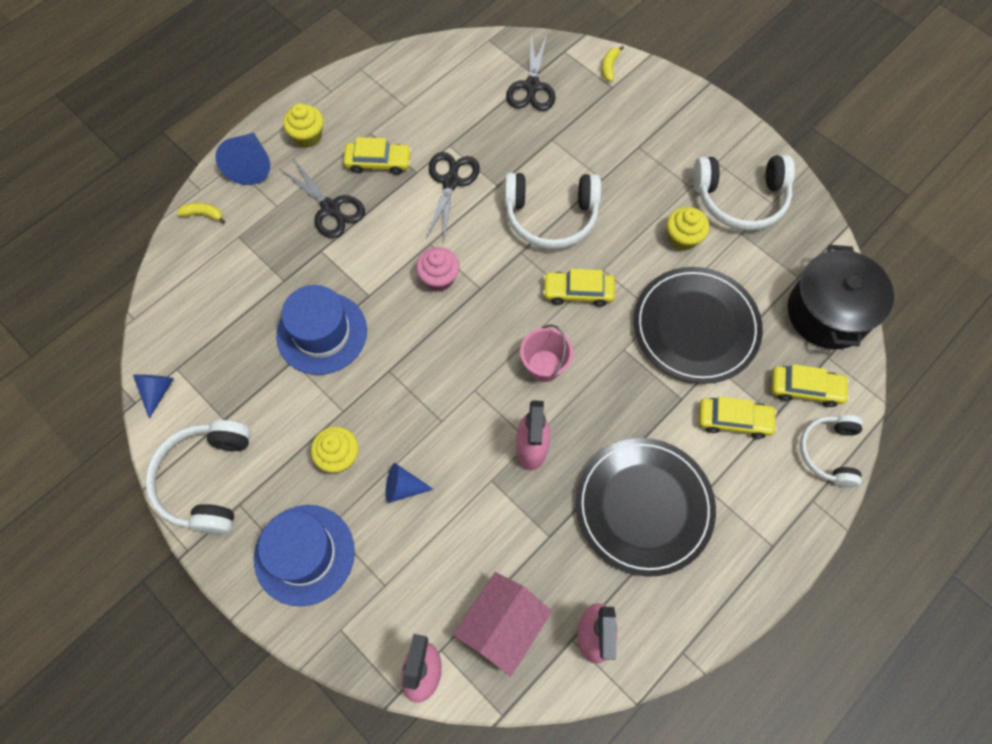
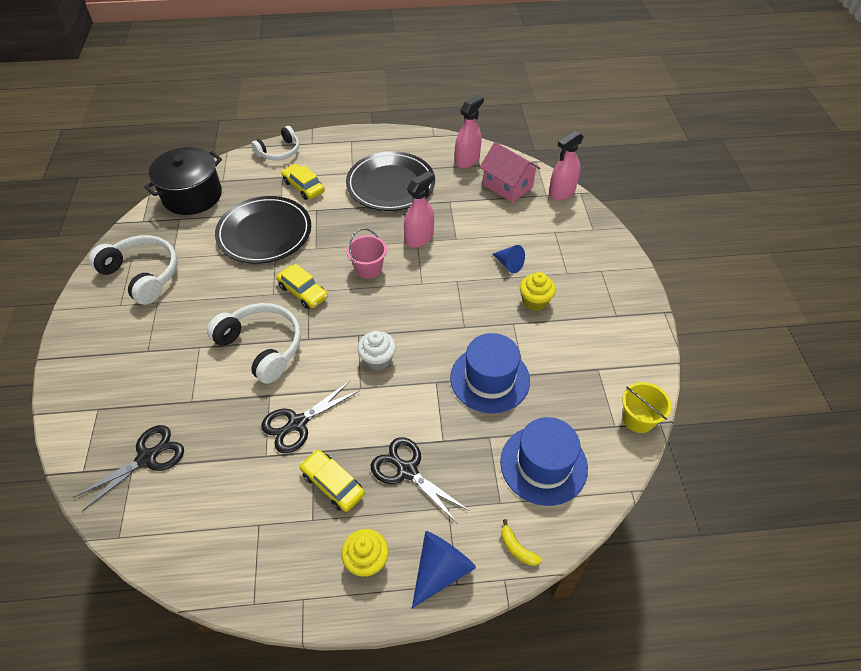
camera: 140 degrees left, 15 degrees down
blue cone [133,374,174,419] -> yellow bucket [622,382,672,433]
white headphones [145,420,251,535] -> none
blue hat [254,505,355,607] -> blue hat moved to [500,417,588,506]
black scissors [280,159,365,238] -> black scissors turned 45 degrees counterclockwise [371,437,470,524]
pink cupcake [416,247,460,291] -> white cupcake [357,331,396,370]
pink house [453,572,552,677] -> pink house turned 60 degrees clockwise [480,142,540,203]
yellow banana [602,46,624,82] -> none
yellow cupcake [667,207,709,251] -> none
yellow car [771,364,849,407] -> none

